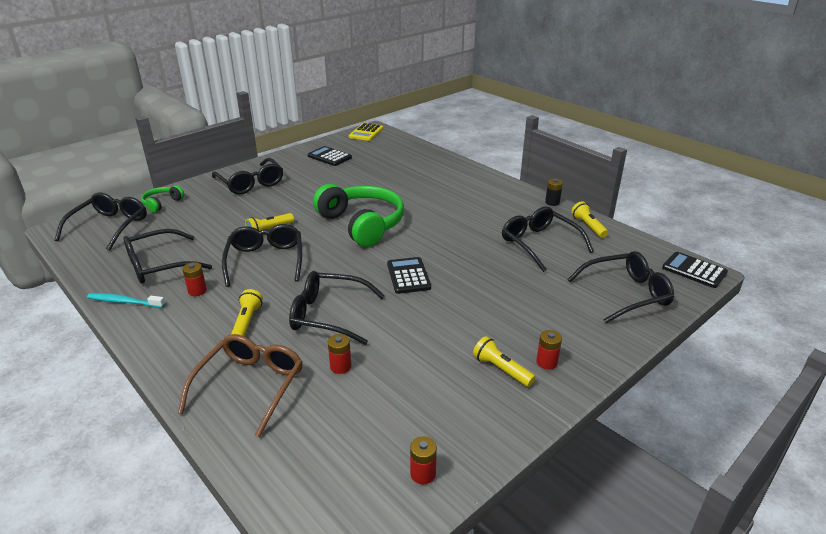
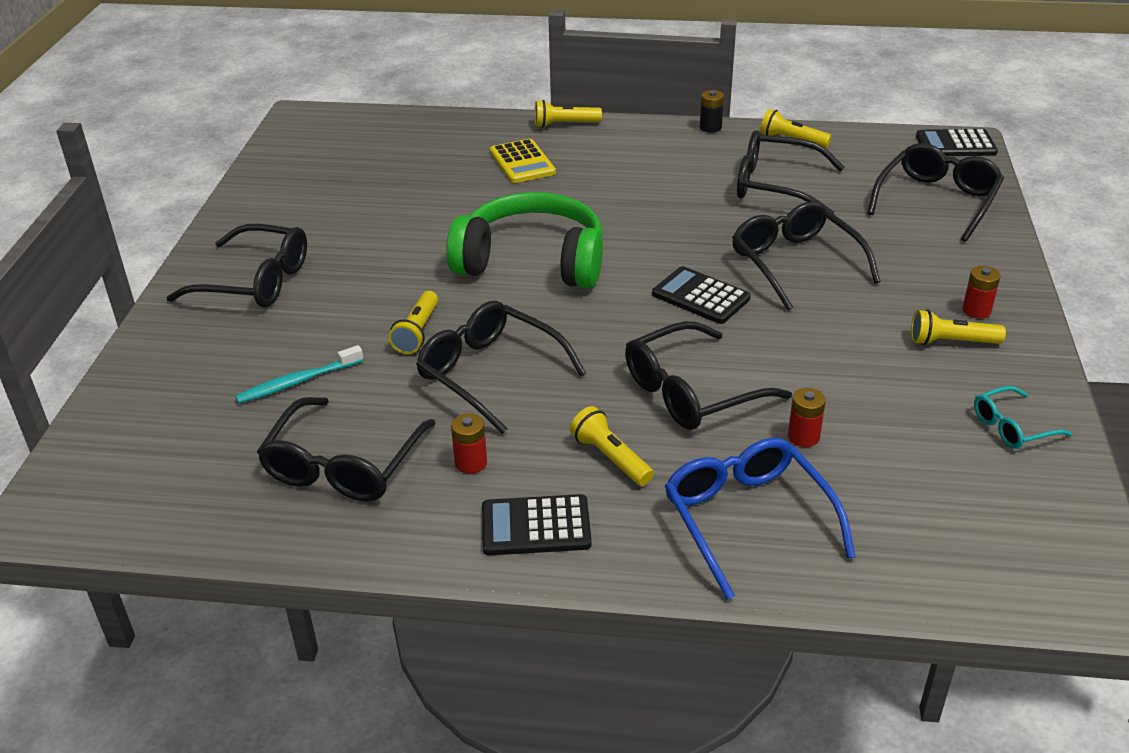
camera: 40 degrees left, 5 degrees up
black glasses [55,193,147,250] -> black glasses moved to [732,201,881,310]
turquoise toothbrush [87,293,165,308] -> turquoise toothbrush moved to [235,345,363,403]
green headphones [141,185,184,213] -> none
brown glasses [178,334,303,437] -> blue glasses [665,438,856,600]
black calculator [308,146,352,166] -> black calculator moved to [482,494,592,555]
yellow calculator [349,123,383,141] -> yellow calculator moved to [490,139,556,183]
red battery [410,436,437,484] -> none
none -> yellow flashlight [535,100,602,128]
none -> turquoise glasses [974,386,1072,449]

